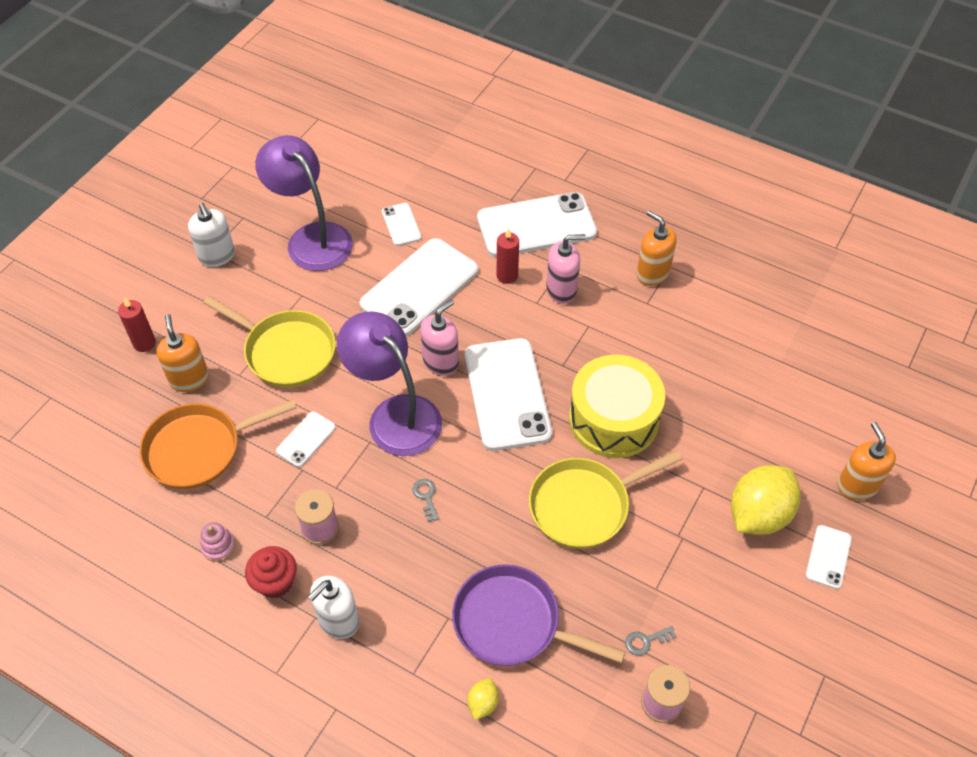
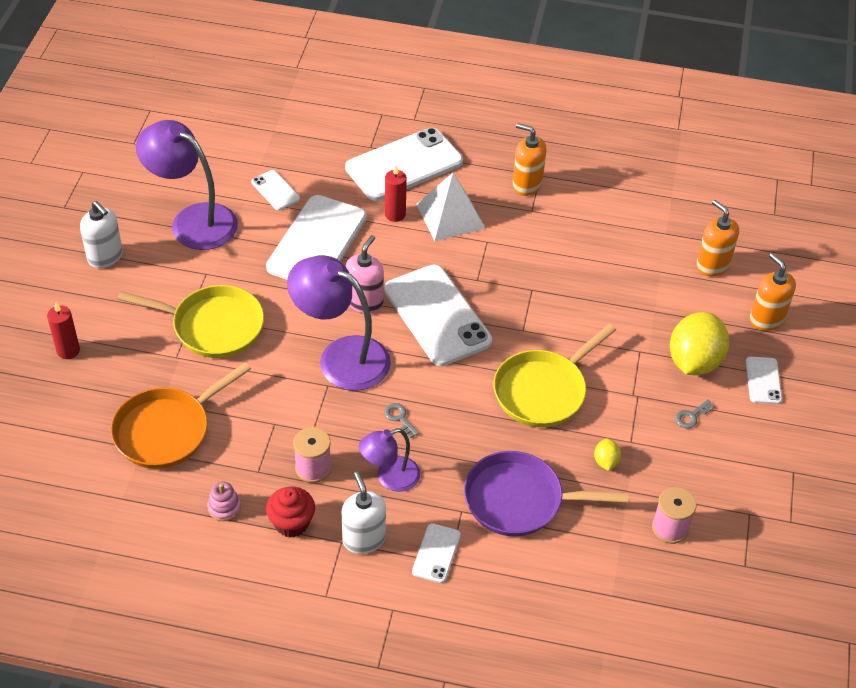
camera: 20 degrees left, 5 degrees down
orange soap dispenser [156,314,209,392] -> orange soap dispenser moved to [696,200,739,276]
white phone [276,411,336,467] -> white phone moved to [412,523,461,583]
white soap dispenser [308,576,359,639] -> white soap dispenser turned 135 degrees clockwise [342,472,386,554]
yellow lemon [468,678,499,720] -> yellow lemon moved to [594,438,621,471]
pink soap dispenser [546,234,586,304] -> white pyramid [416,173,485,241]
yellow drum [569,355,665,458] -> none
grey key [625,626,677,656] -> grey key moved to [675,400,715,428]
none -> purple lamp [359,428,420,492]

